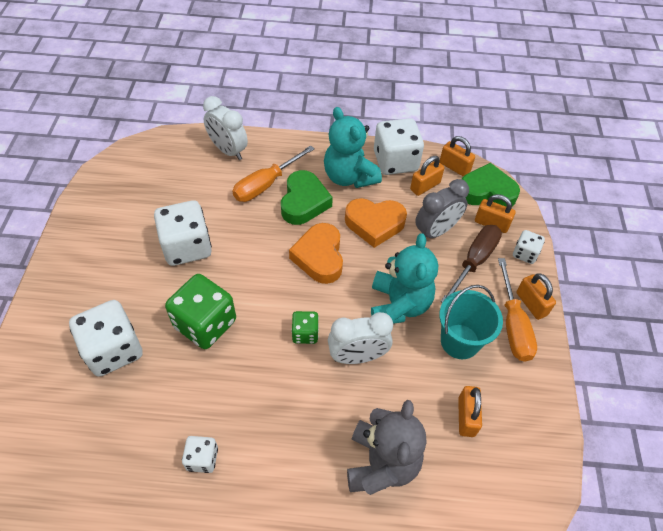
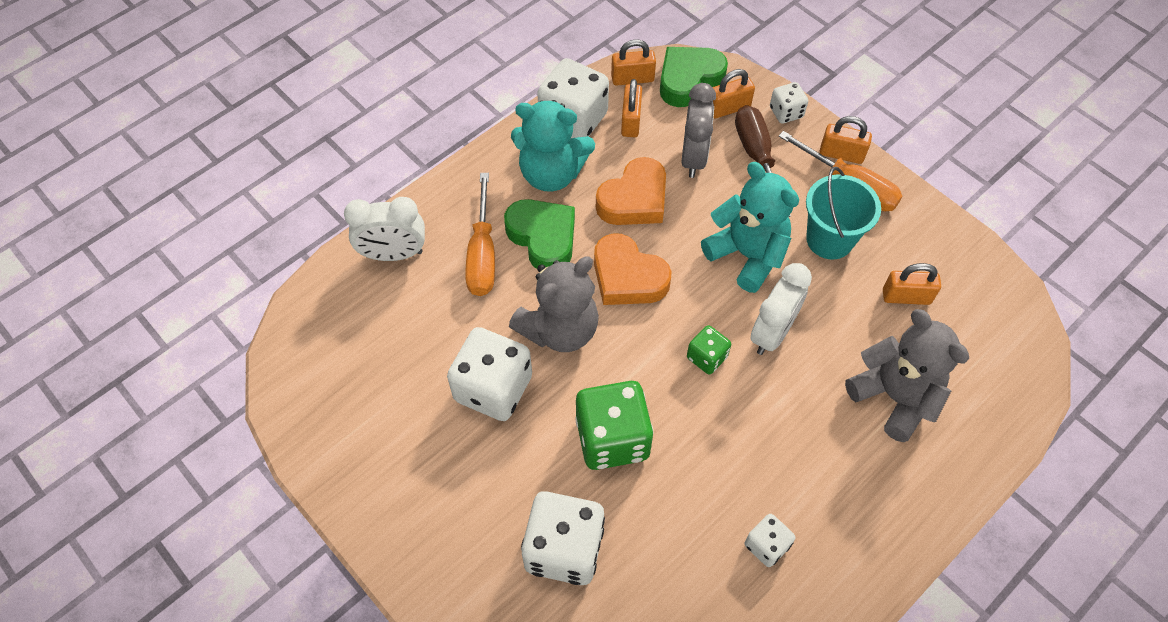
camera: 45 degrees left, 5 degrees up
orange padlock [458,386,482,437] -> orange padlock turned 45 degrees counterclockwise [883,263,941,305]
none -> grey teddy bear [509,257,599,352]

